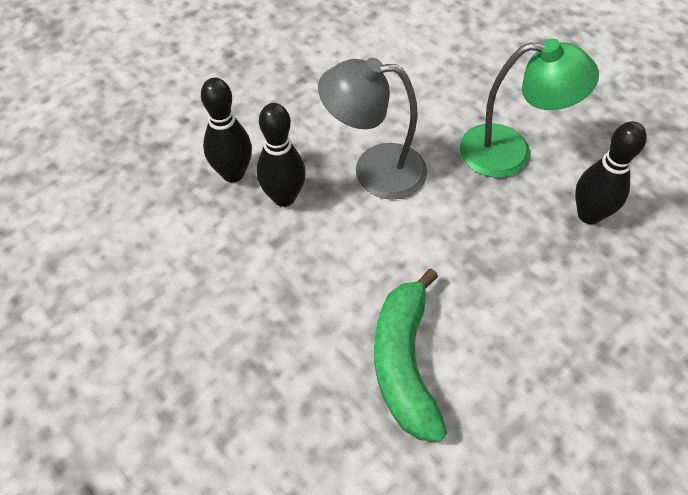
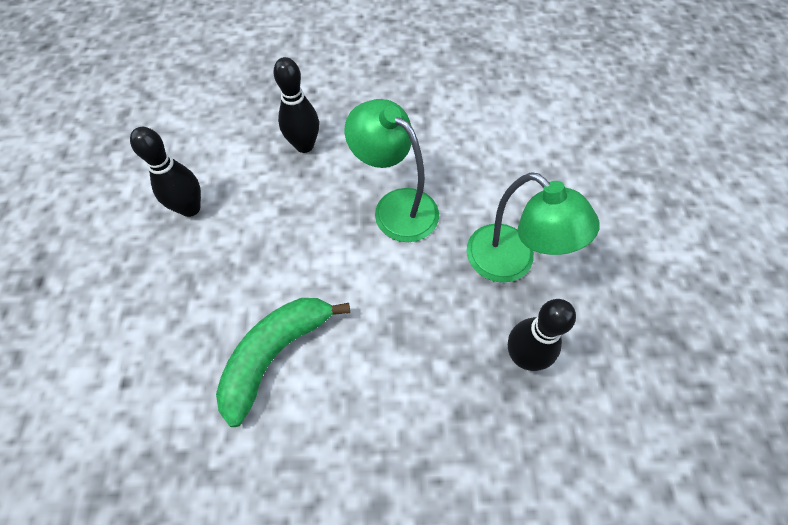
camera: 40 degrees right, 5 degrees up
black bowling pin [256,103,306,207] -> black bowling pin moved to [130,127,201,217]
grey lamp [318,57,427,200] -> green lamp [345,99,439,242]

